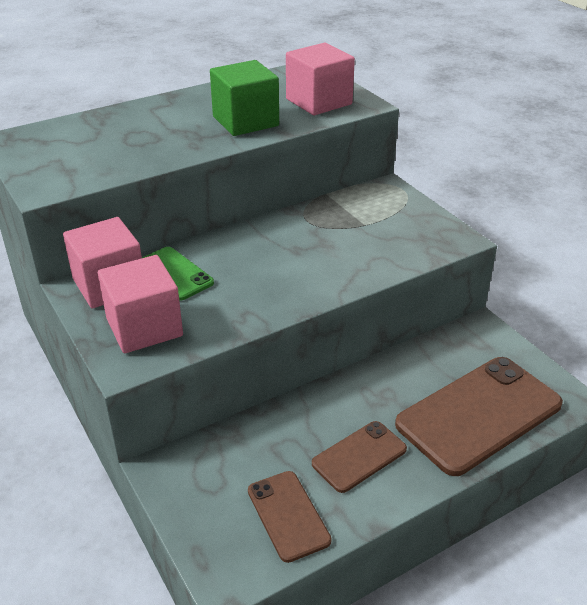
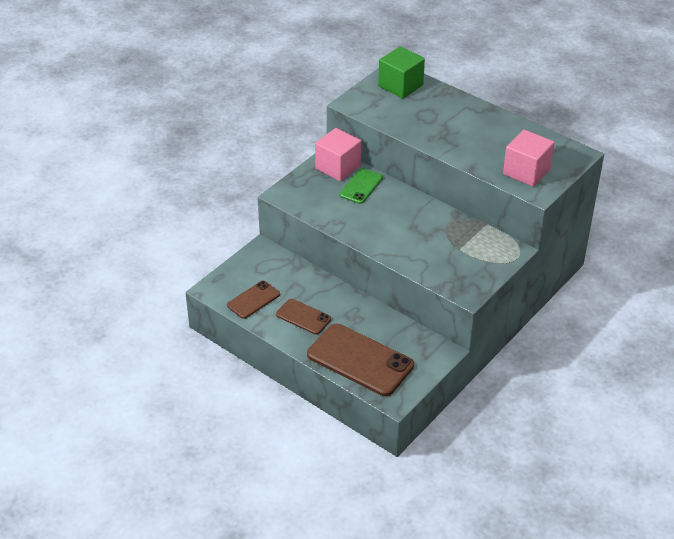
camera: 70 degrees right, 5 degrees up
pink cube [98,255,183,353] -> none
green cube [210,60,279,136] -> green cube moved to [378,46,425,99]

